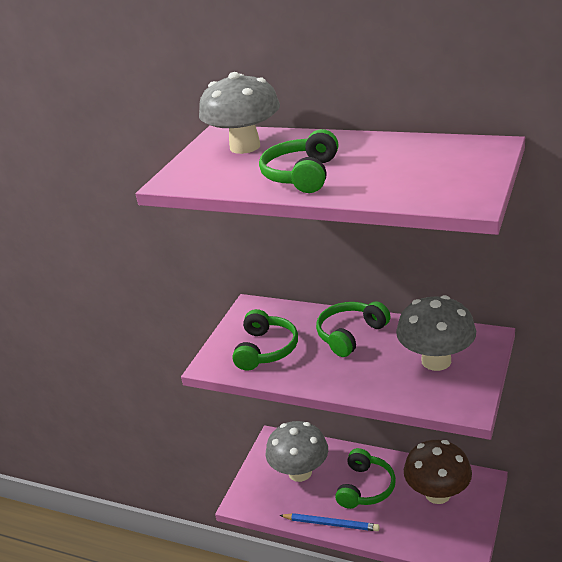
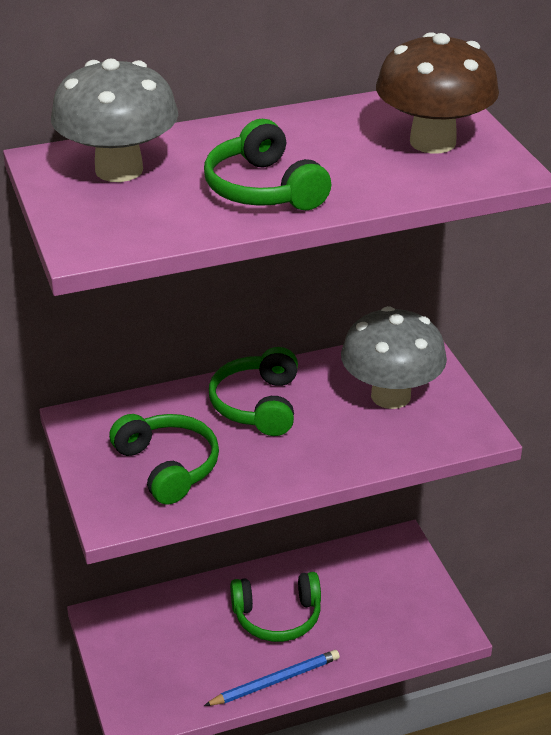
camera: 45 degrees left, 5 degrees up
grey mushroom [266,421,328,482] -> none
green headphones [335,448,396,509] -> green headphones turned 105 degrees clockwise [230,572,321,642]
brown mushroom [404,440,472,504] -> brown mushroom moved to [376,32,499,154]

